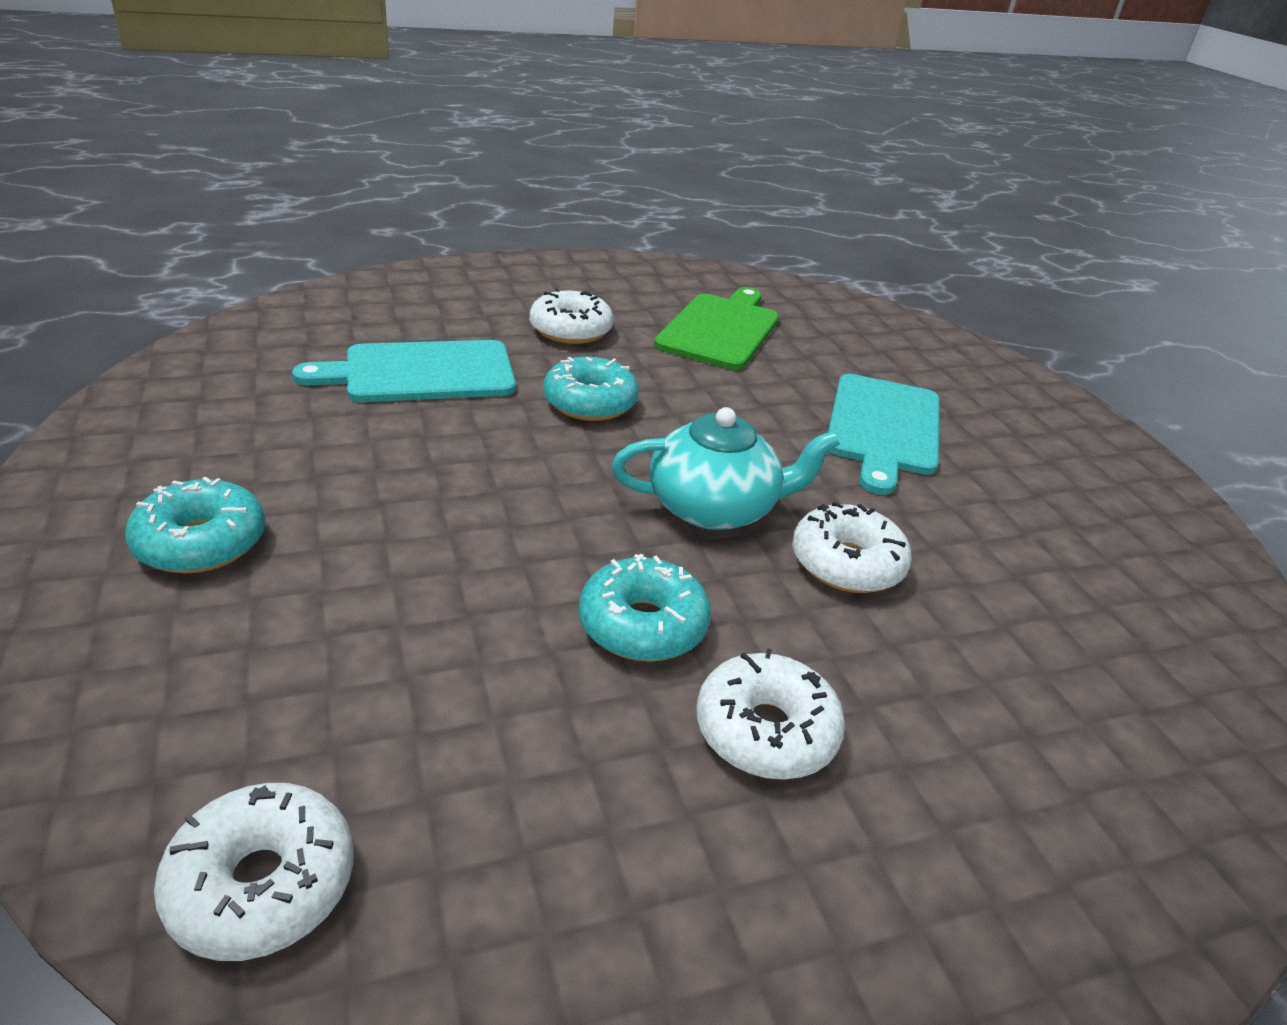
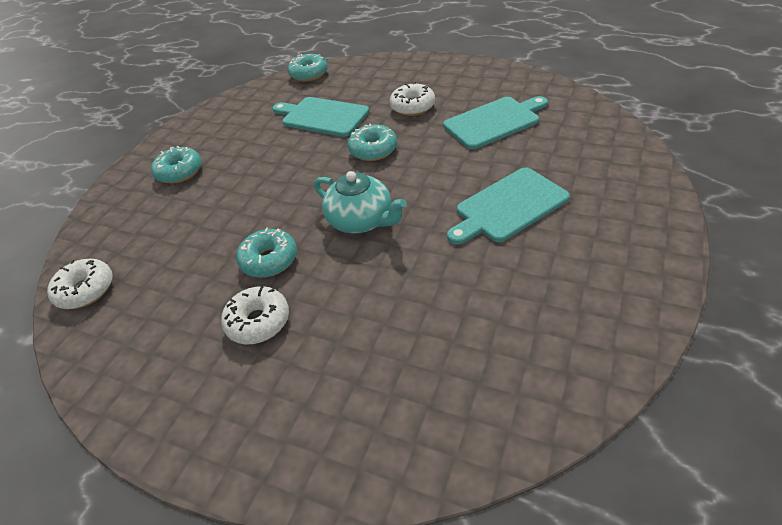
camera: 50 degrees right, 10 degrees up
green cutting board [654,287,779,370] -> turquoise cutting board [443,96,548,149]
white donut [792,502,912,593] -> none
none -> turquoise donut [288,54,328,82]

